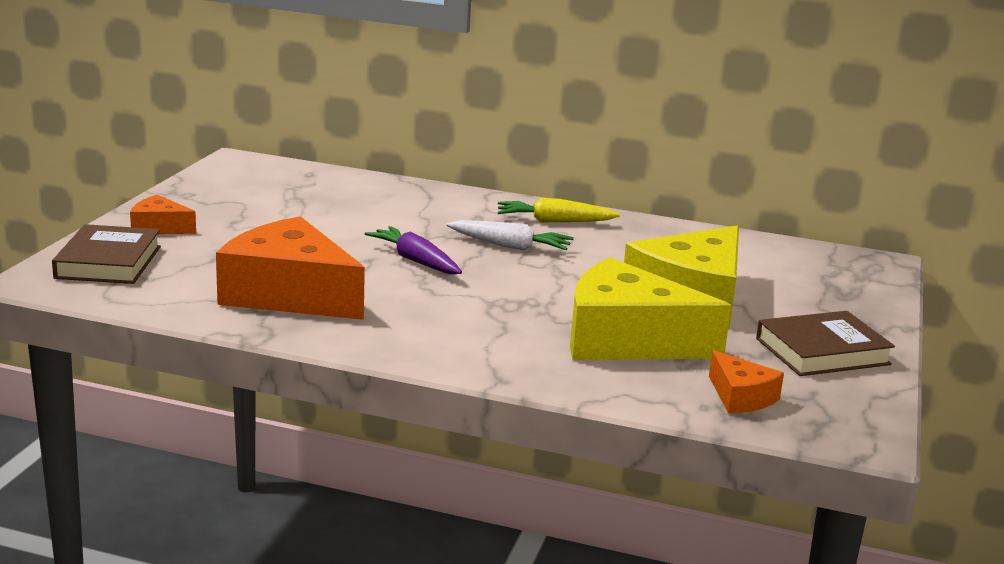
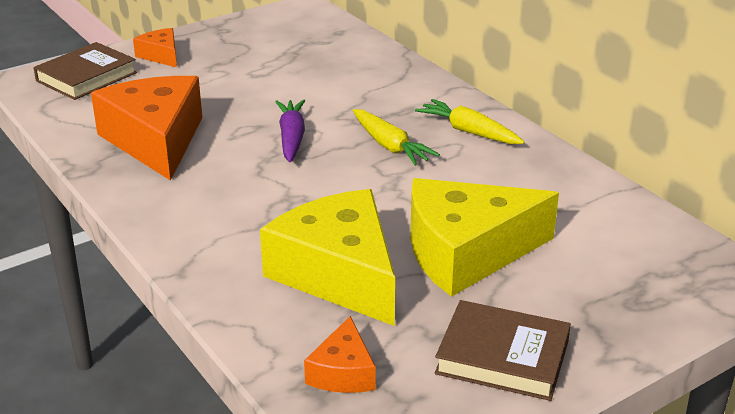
camera: 40 degrees right, 10 degrees up
white carrot [446,220,574,250] -> yellow carrot [353,109,440,166]

